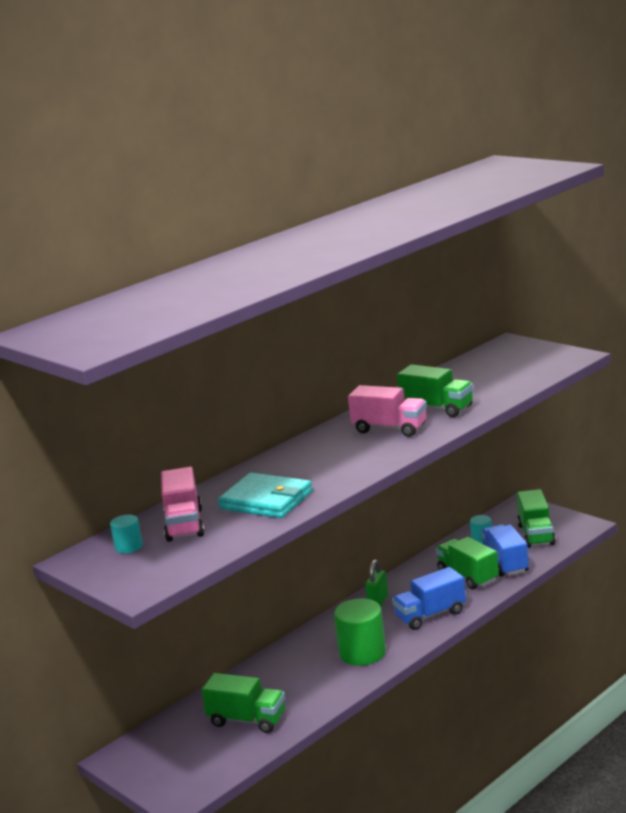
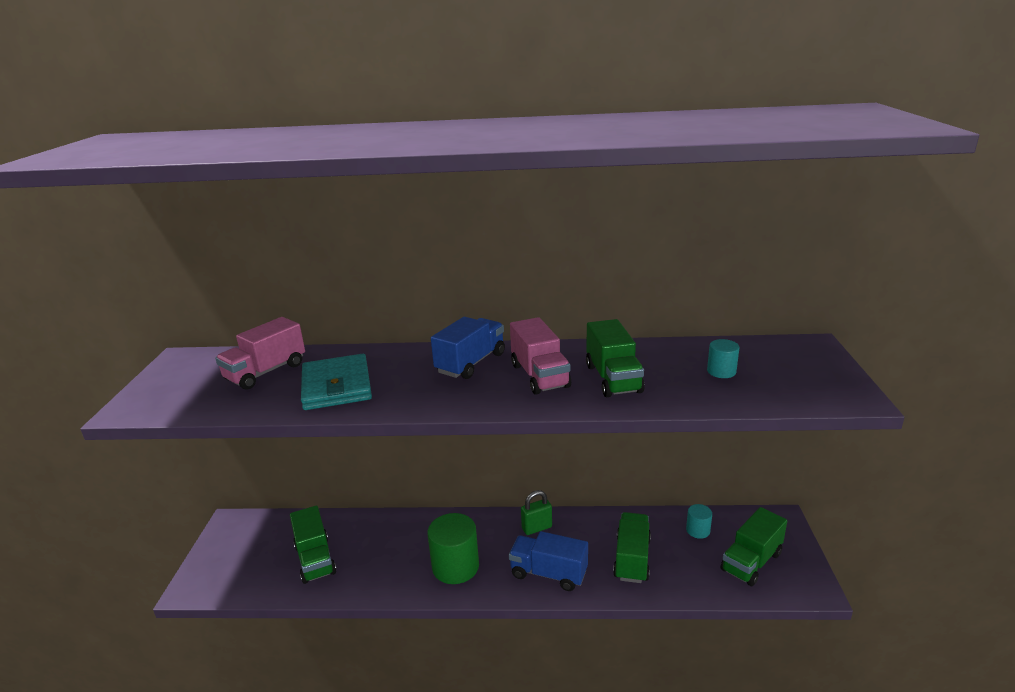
camera: 45 degrees right, 5 degrees up
turquoise cylinder [110,515,143,554] -> turquoise cylinder moved to [707,339,740,378]
blue truck [481,524,529,577] -> blue truck moved to [431,317,505,379]

